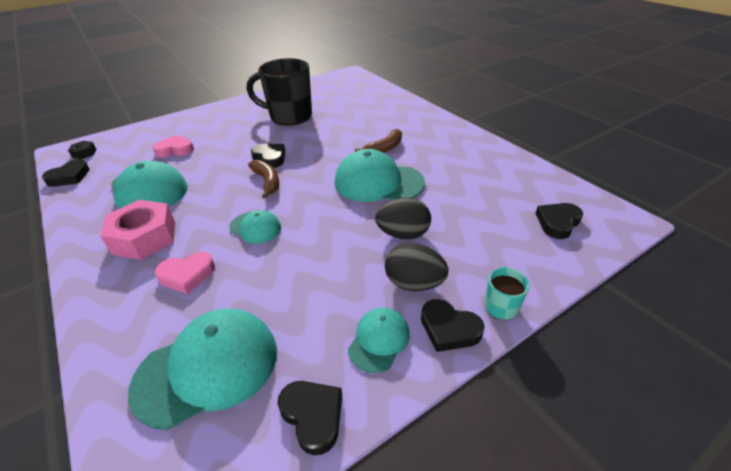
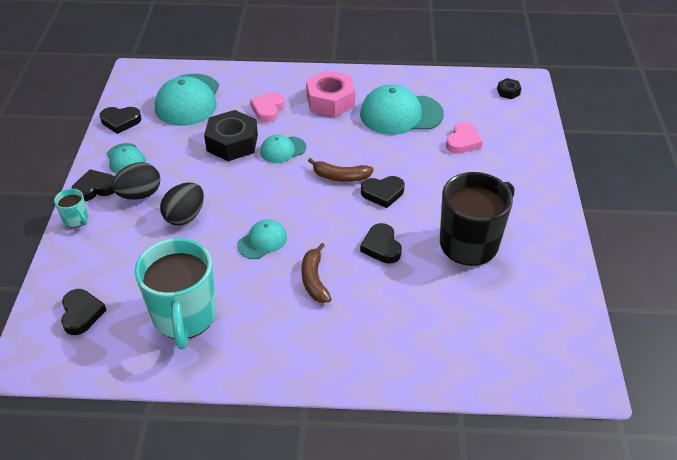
camera: 125 degrees right, 5 degrees up
black heart [42,159,89,187] -> black heart moved to [360,223,402,264]
turquoise cap [335,149,425,202] -> turquoise cap [237,219,287,259], size x0.53
none -> turquoise mug [135,238,216,349]
none -> black nut [204,110,258,161]

